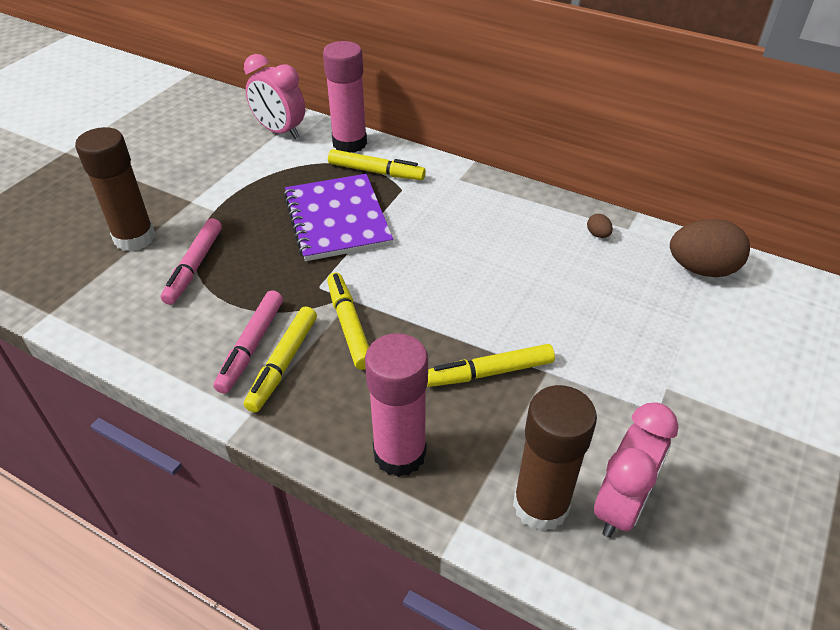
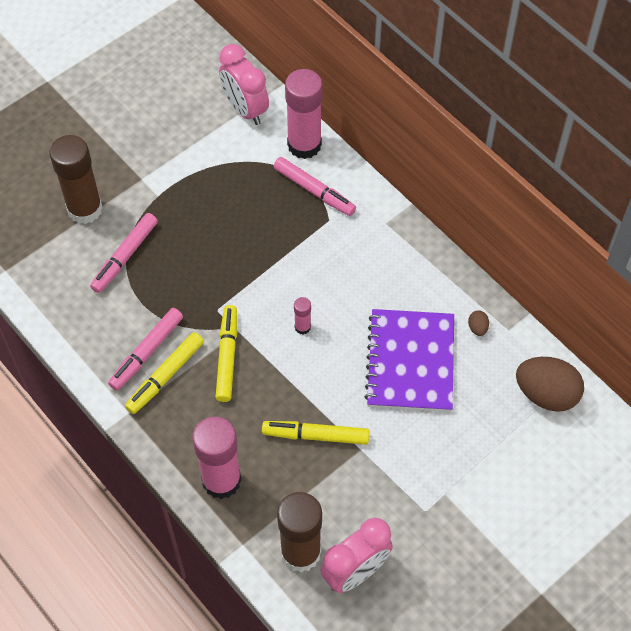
camera: 20 degrees right, 15 degrees up
purple notebook [284,174,393,261] -> purple notebook moved to [364,309,454,412]
yellow marker [328,149,426,180] -> pink marker [274,157,356,216]
none -> pink glue stick [294,297,311,334]

